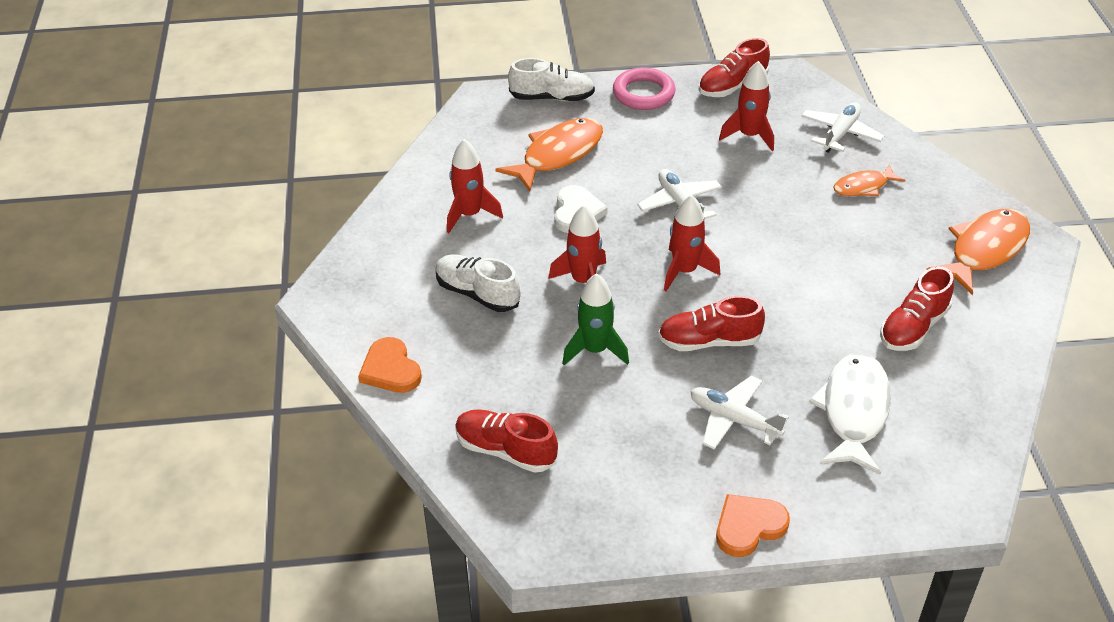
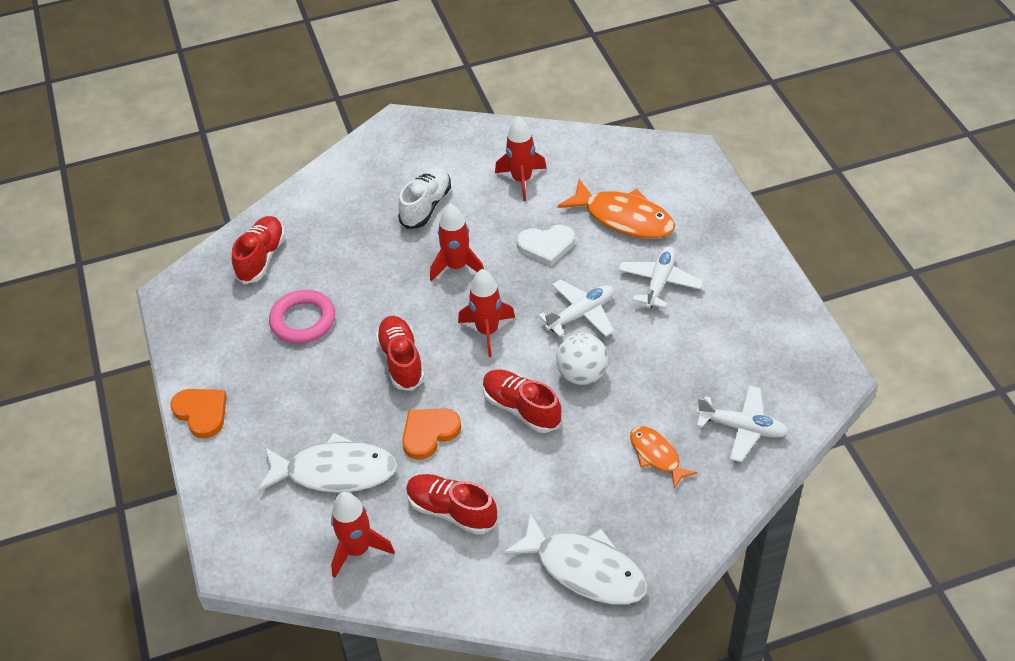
camera: 80 degrees right, 5 degrees up
orange heart [358,337,422,393] -> orange heart moved to [402,408,461,460]
white shoe [508,58,595,101] -> none
green rocket [562,273,629,365] -> none
pink ring [613,67,676,110] -> pink ring moved to [269,290,335,344]
white plane [691,376,789,450] -> white plane moved to [618,246,704,308]
red shoe [699,38,770,97] -> red shoe moved to [483,369,562,433]
red rocket [719,61,774,151] -> red rocket moved to [331,492,395,578]
orange fish [927,209,1030,295] -> white fish [502,513,648,604]
none -> white ball [556,333,608,385]

